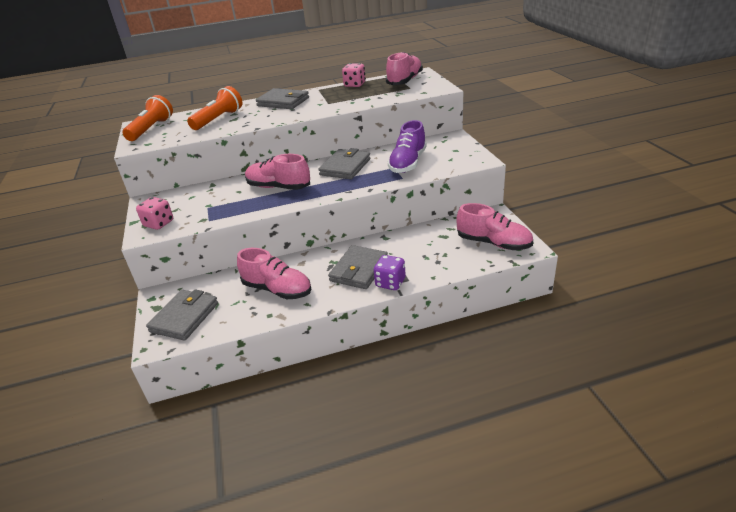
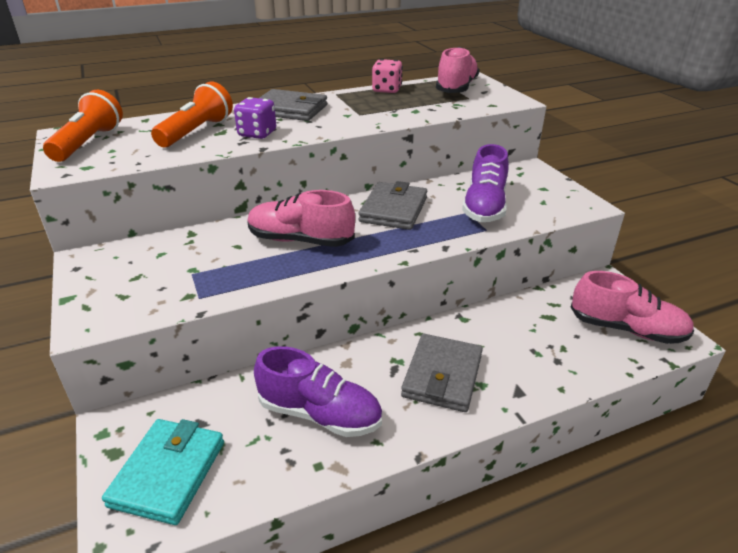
camera: 10 degrees left, 0 degrees up
pink dice [136,197,173,230] -> none
grey wallet [146,289,218,341] -> turquoise wallet [102,419,224,525]
pink shoe [237,248,311,299] -> purple shoe [254,346,382,437]
purple dice [374,255,406,290] -> purple dice moved to [234,97,276,139]

